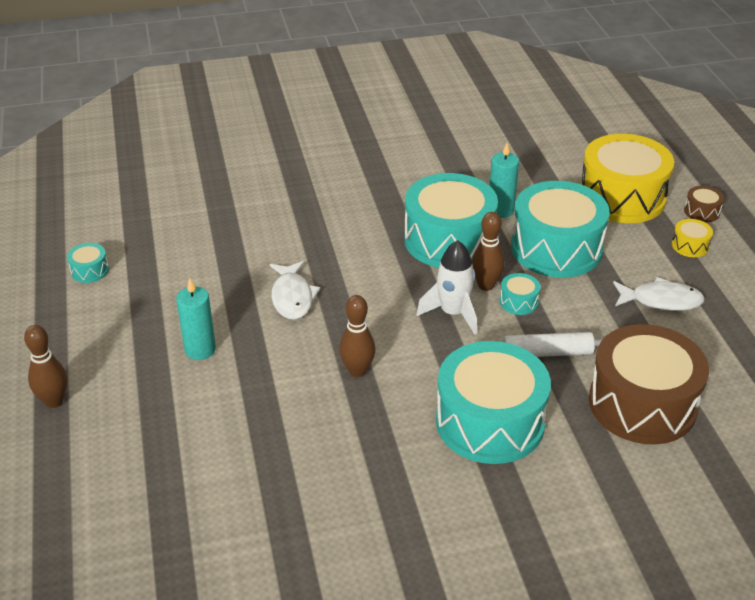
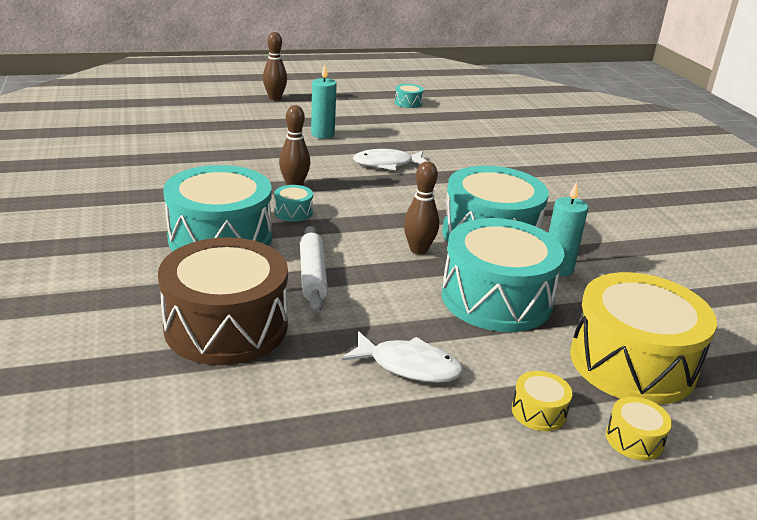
camera: 85 degrees right, 10 degrees down
white rocket [416,240,477,335] -> none
turquoise drum [500,273,541,315] -> turquoise drum moved to [274,185,313,221]
white fish [613,277,705,311] -> white fish turned 75 degrees counterclockwise [342,331,463,383]
brown drum [684,186,724,223] -> yellow drum [606,397,672,461]

